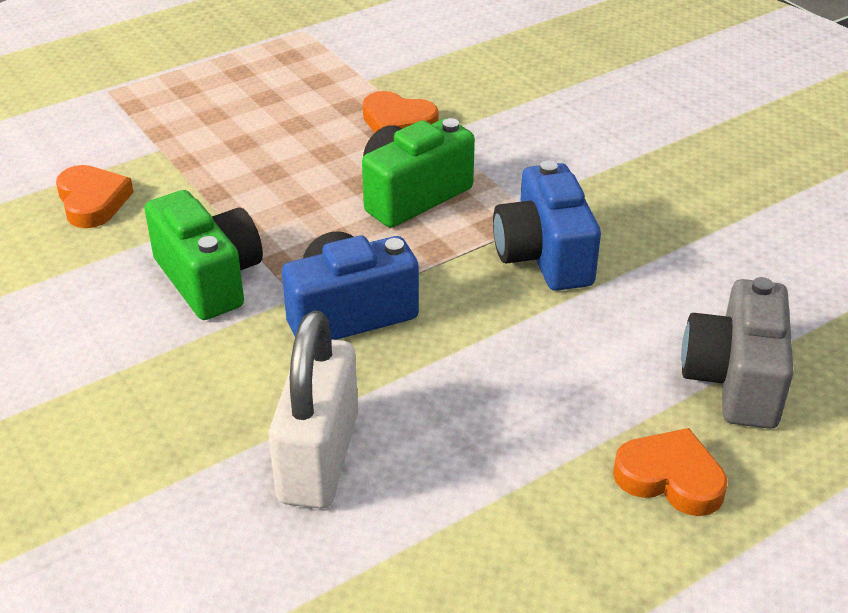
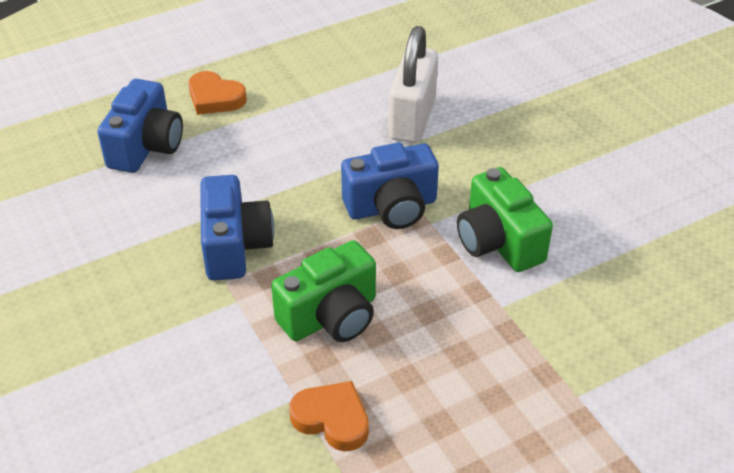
camera: 175 degrees left, 5 degrees up
orange heart [56,165,133,228] -> none
grey camera [681,277,794,429] -> blue camera [97,79,183,173]

